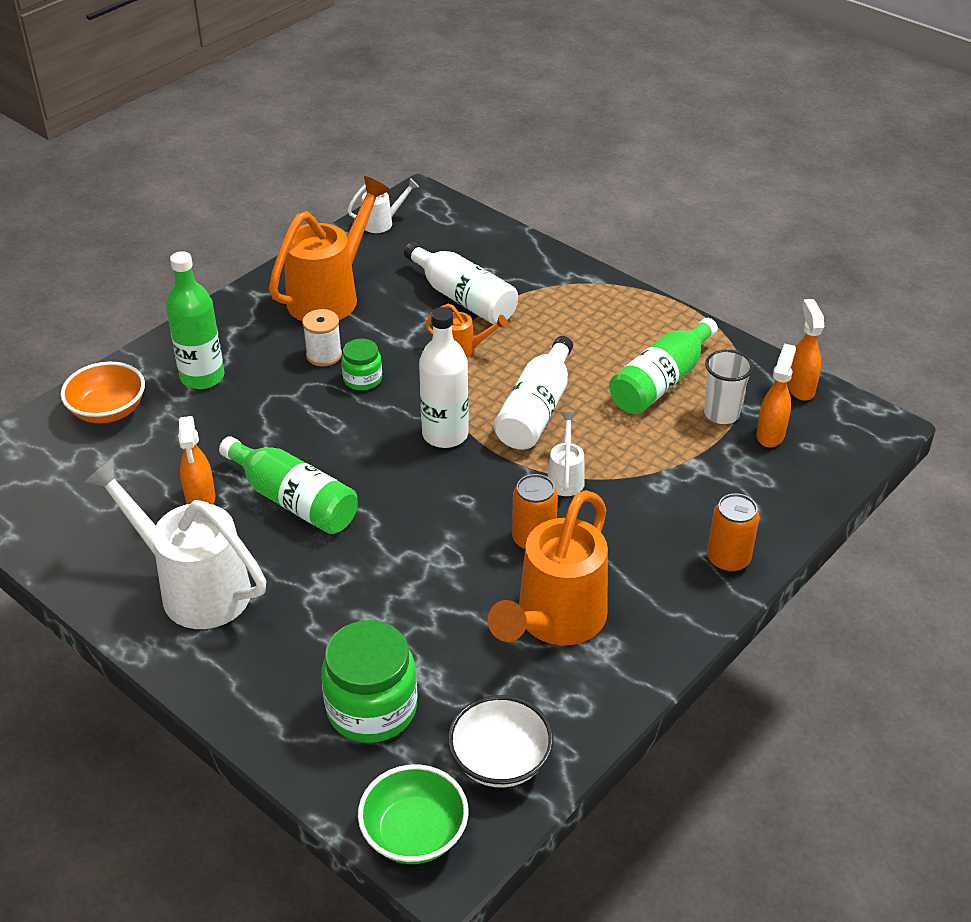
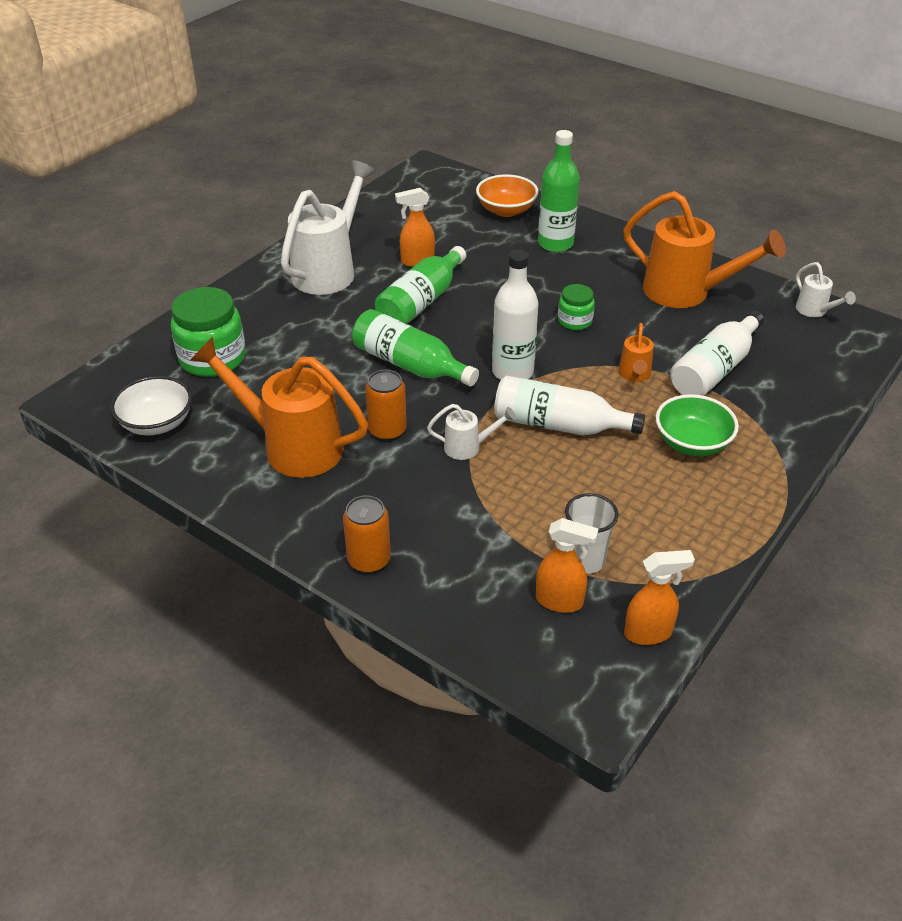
camera: 85 degrees right, 0 degrees up
white spool [302,309,342,367] -> none
green bowl [358,764,468,864] -> green bowl moved to [655,394,739,456]
green bottle [609,318,718,414] -> green bottle moved to [352,309,479,386]

